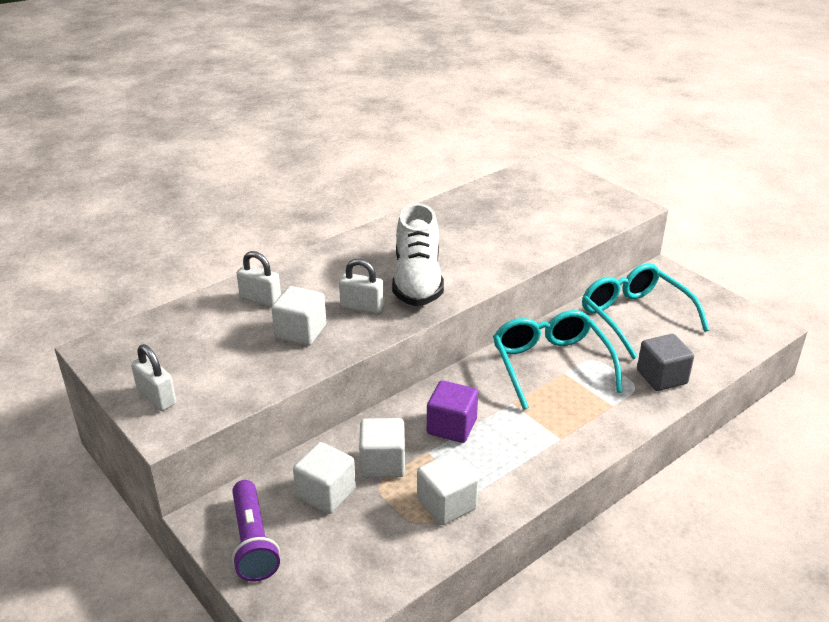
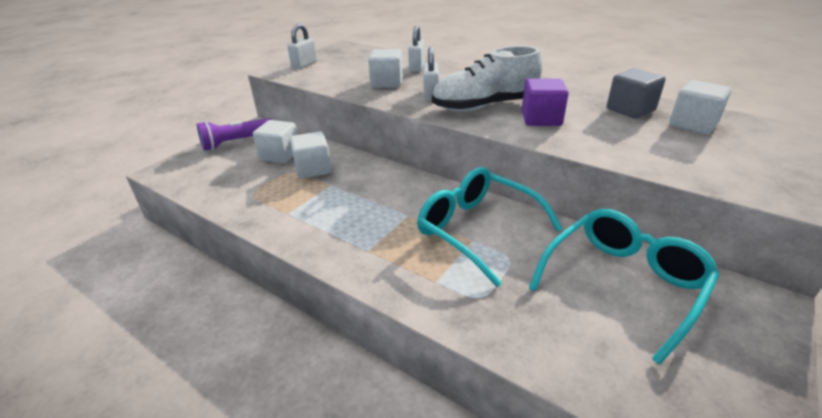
camera: 75 degrees right, 0 degrees up
white cube [417,452,479,525] -> white cube moved to [669,80,732,134]
purple cube [427,380,478,443] -> purple cube moved to [521,78,569,126]
turquoise glasses [493,310,623,410] -> turquoise glasses turned 105 degrees counterclockwise [417,167,563,287]
grey cube [637,334,694,391] -> grey cube moved to [607,68,666,119]

